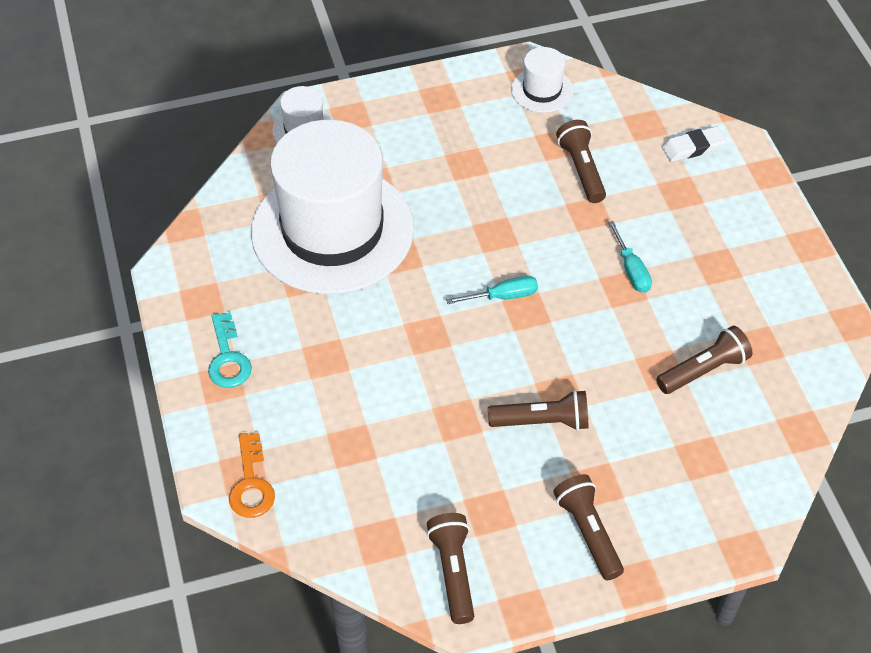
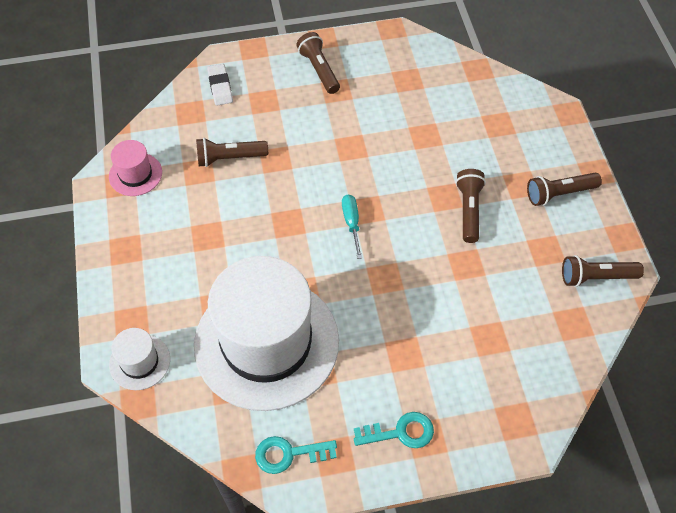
camera: 85 degrees left, 5 degrees up
orange key [229,433,275,518] -> none
white hat [511,47,574,113] -> pink hat [109,140,162,196]
turquoise screwdriver [608,221,652,293] -> none
brown flashlight [656,326,753,394] -> brown flashlight moved to [296,32,340,94]
none -> turquoise key [255,436,337,474]

